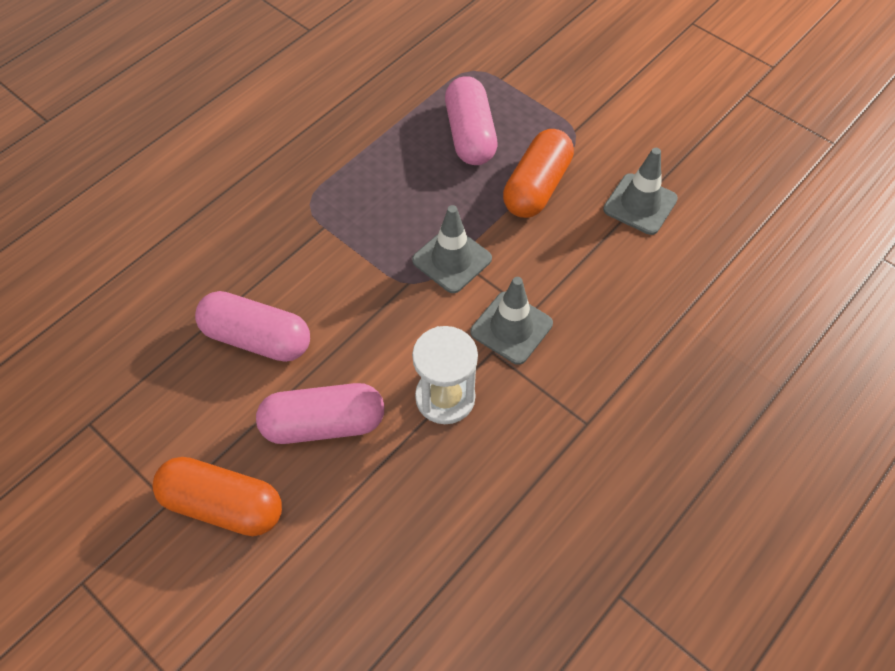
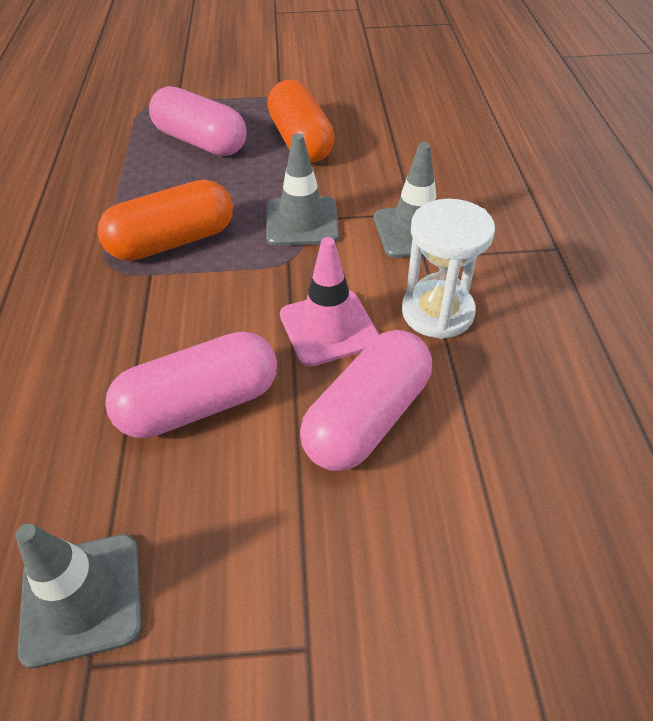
camera: 45 degrees left, 10 degrees down
orange capsule [152,457,282,536] -> orange capsule moved to [97,180,233,261]
grey traffic cone [603,148,678,235] -> grey traffic cone moved to [15,524,142,669]
none -> pink traffic cone [280,237,379,367]

